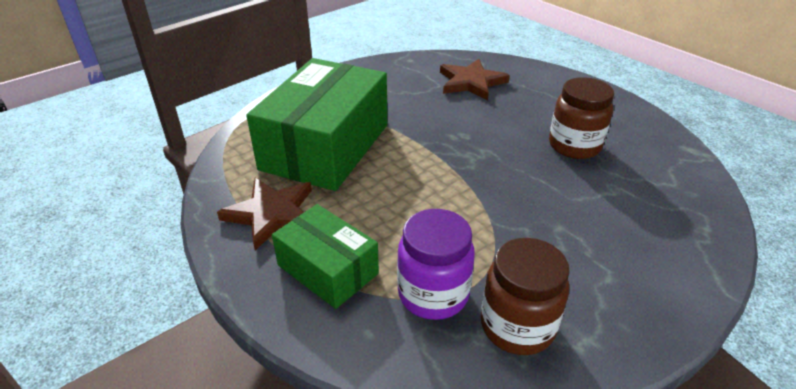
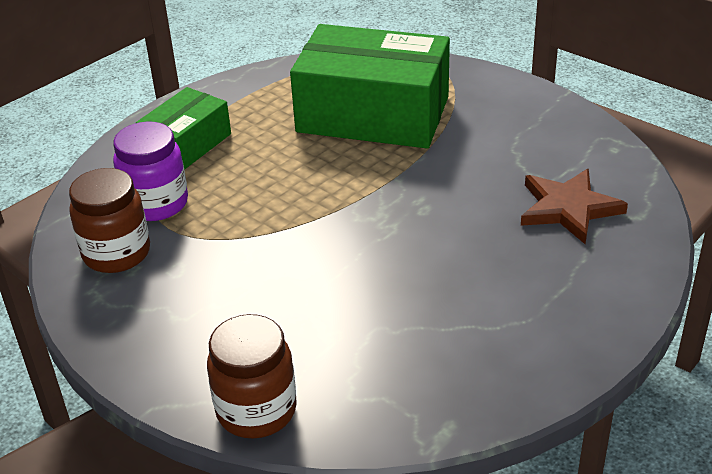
camera: 85 degrees right, 0 degrees up
brown star [217,178,312,250] -> none
brown jar [549,77,614,159] -> brown jar moved to [207,314,297,438]

